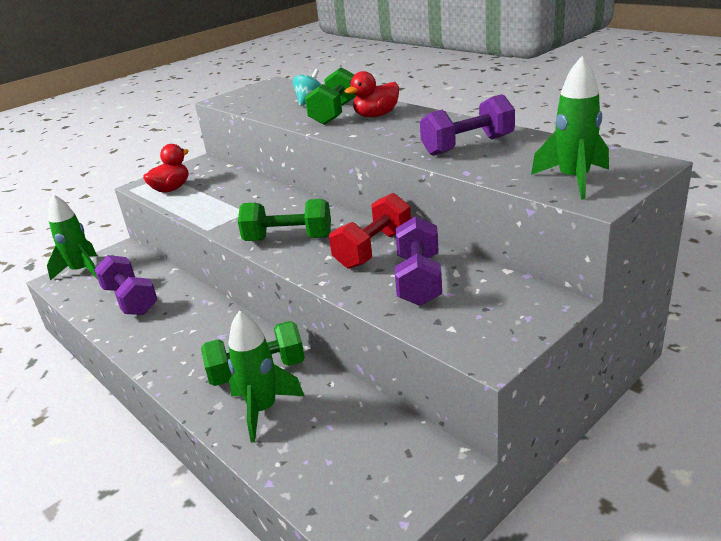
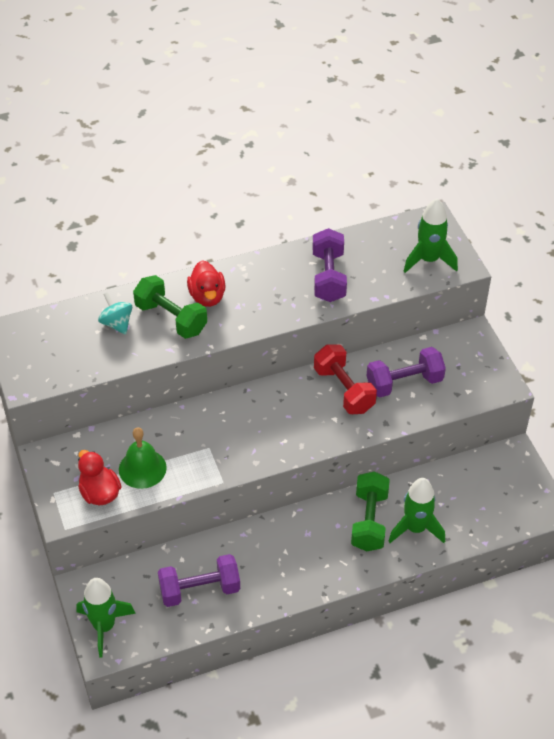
camera: 70 degrees left, 20 degrees up
green dumbbell [238,199,331,241] -> none
purple dumbbell [395,216,442,306] -> purple dumbbell turned 45 degrees counterclockwise [366,347,446,398]
none -> green bell [119,427,167,489]

